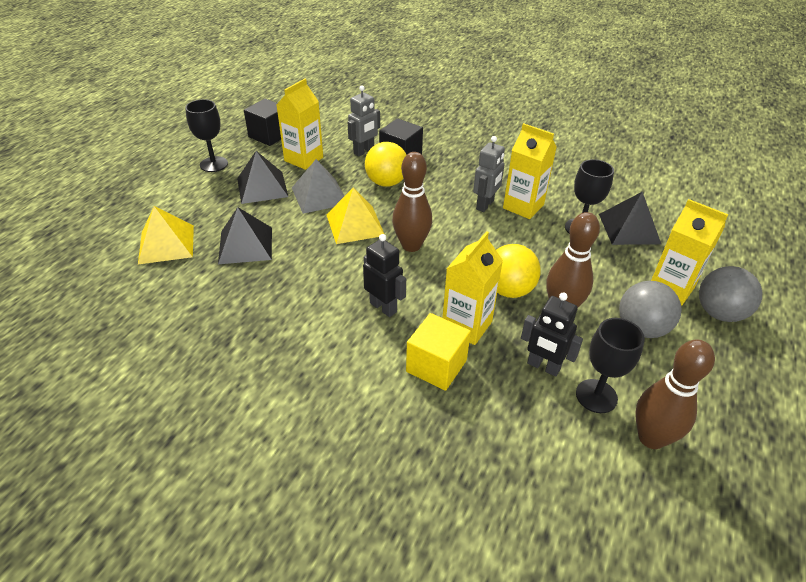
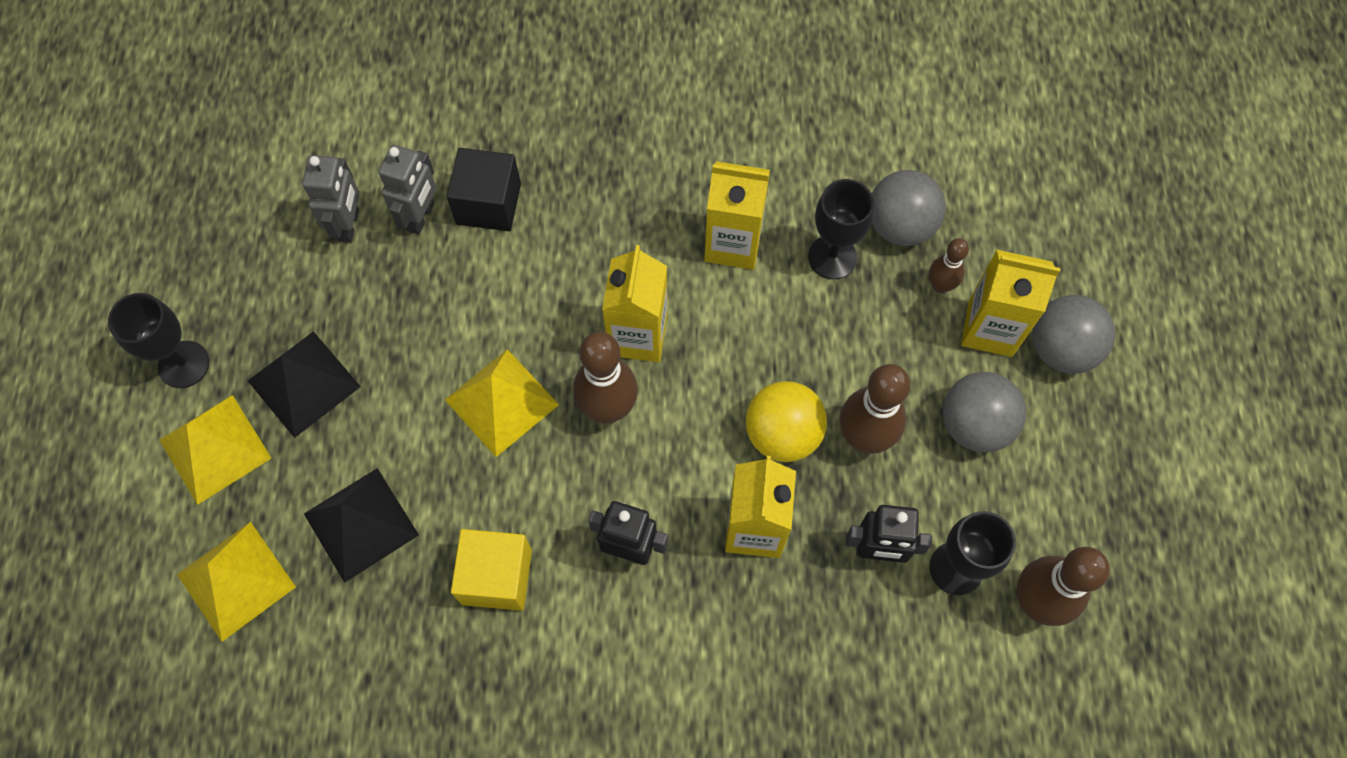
camera: 25 degrees left, 25 degrees up
black cube [244,99,281,146] -> none
yellow carton [276,78,323,170] -> yellow carton moved to [602,245,667,362]
grey pyramid [292,159,344,214] -> none
yellow ball [365,142,407,187] -> none
yellow cube [406,313,471,391] -> yellow cube moved to [451,529,532,611]
grey robot [473,136,505,212] -> grey robot moved to [302,155,359,243]
black pyramid [599,192,661,245] -> grey ball [872,170,946,246]
none -> yellow pyramid [160,395,272,505]
none -> brown bowling pin [929,238,969,293]

